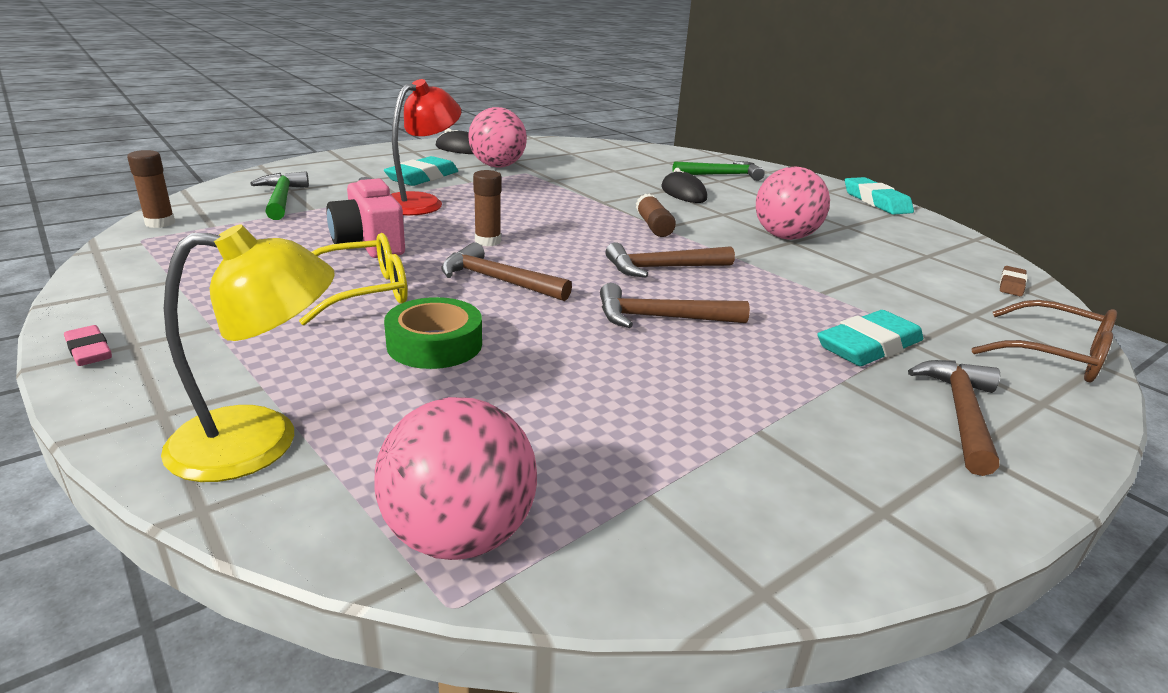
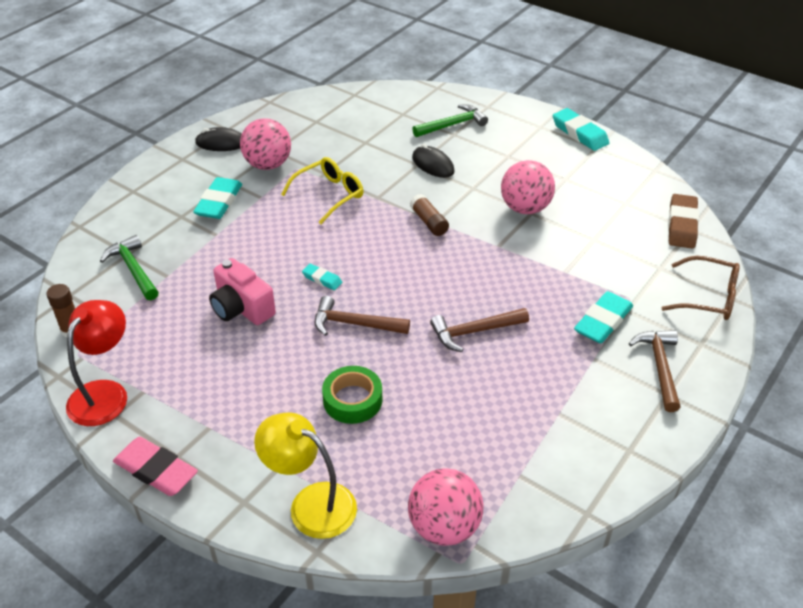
camera: 15 degrees left, 15 degrees up
pink eraser [64,325,112,366] -> pink eraser [113,437,198,496], size x1.84
yellow lamp [161,224,335,482] -> yellow lamp turned 120 degrees counterclockwise [254,412,357,539]
yellow glasses [299,233,408,325] -> yellow glasses moved to [281,157,363,224]
red lamp [391,79,461,216] -> red lamp moved to [66,300,127,426]
brown glue stick [473,170,502,246] -> turquoise eraser [302,264,342,290]
brown hammer [605,242,735,277] -> none
brown eraser [999,266,1027,296] -> brown eraser [668,194,699,249], size x1.84

